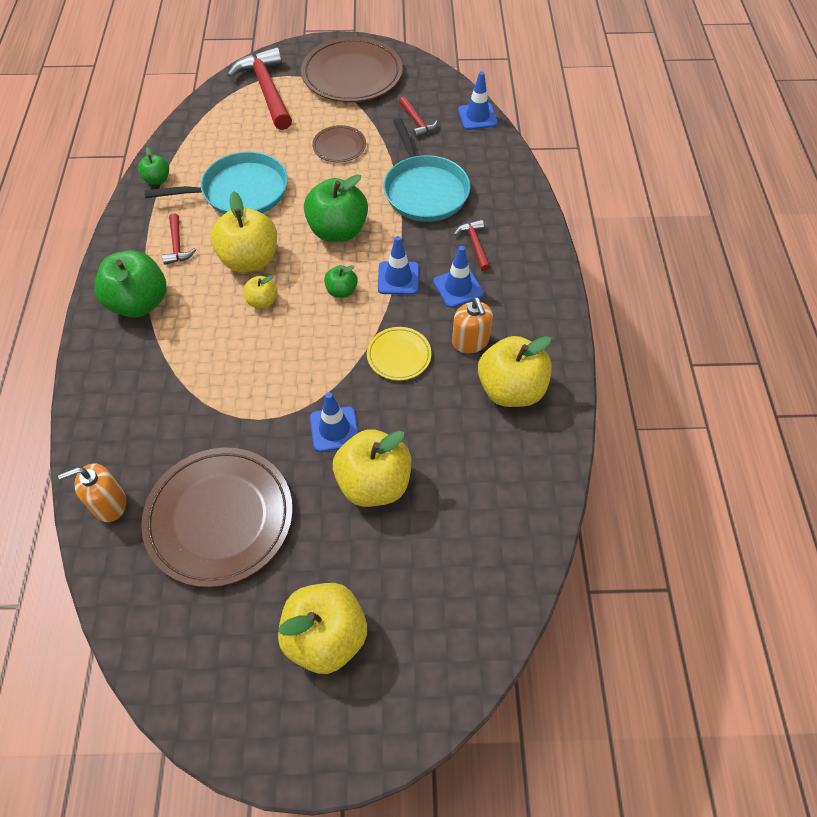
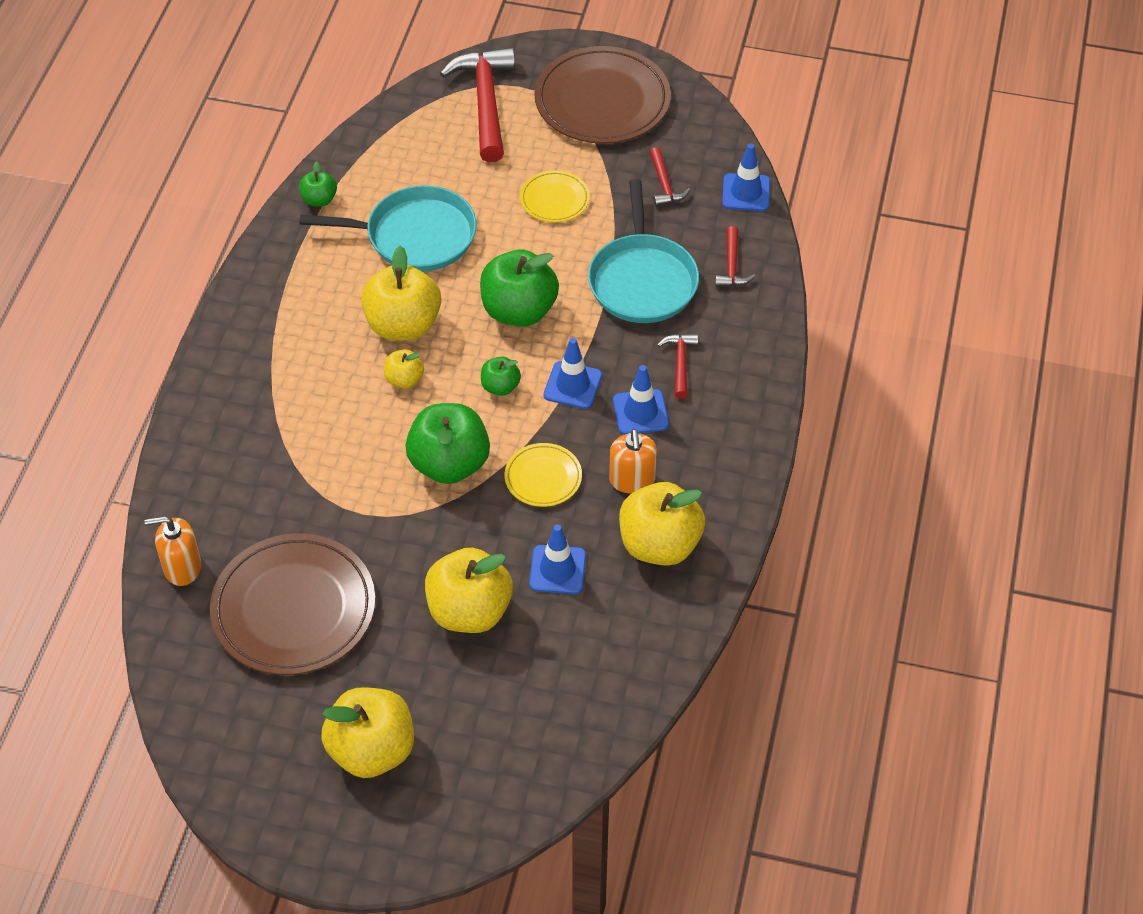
camera: 15 degrees right, 5 degrees down
green apple [94,250,166,318] -> green apple moved to [406,403,490,484]
red hammer [162,213,196,265] -> red hammer moved to [715,226,755,287]
blue traffic cone [310,392,358,452] -> blue traffic cone moved to [529,524,586,594]
brown plate [312,125,366,163] -> yellow plate [520,170,590,222]

